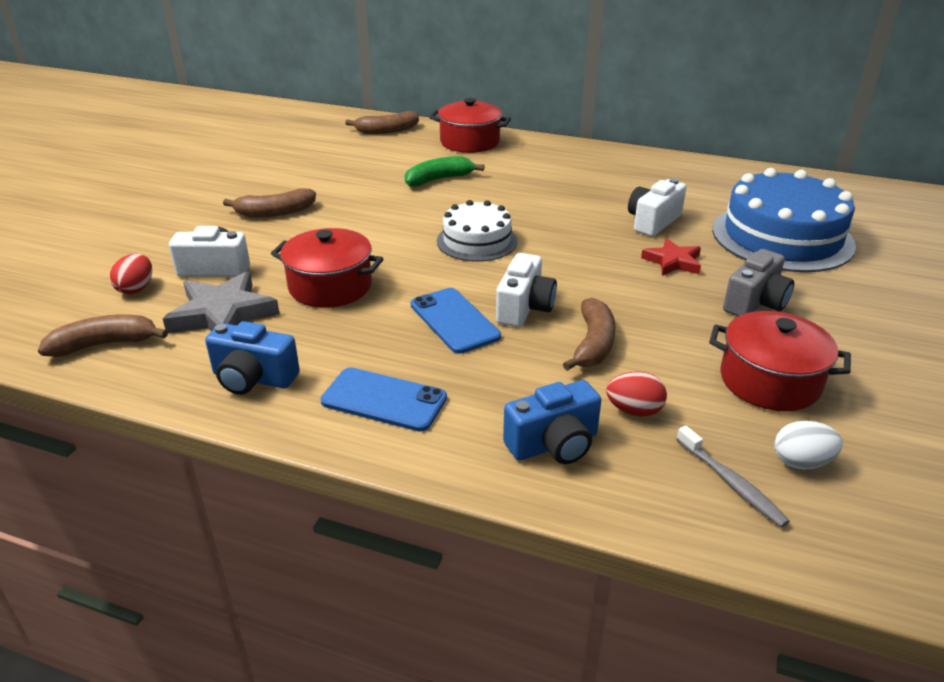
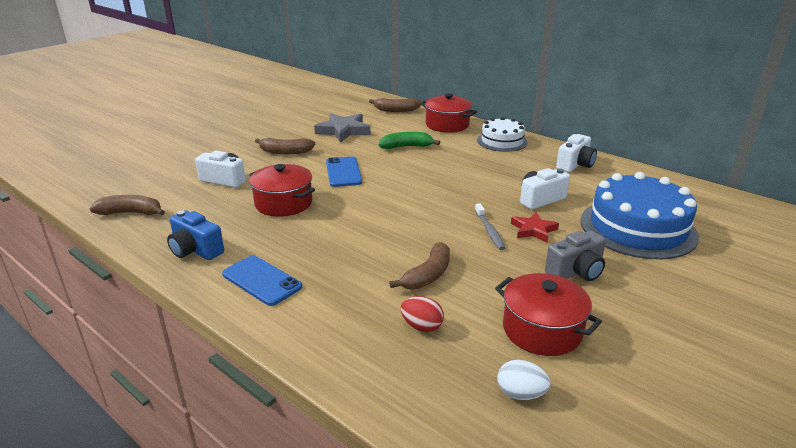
camera: 20 degrees right, 5 degrees down
red egg [110,254,152,294] -> none
grey star [163,271,280,333] -> grey star moved to [314,113,371,143]
blue phone [411,288,501,354] -> blue phone moved to [326,157,362,187]
white cake [437,200,518,262] -> white cake moved to [477,117,528,152]
white camera [496,253,557,327] -> white camera moved to [556,134,597,172]
blue camera [503,380,601,464] -> none
grey toothbrush [676,426,790,527] -> grey toothbrush moved to [475,203,505,250]

